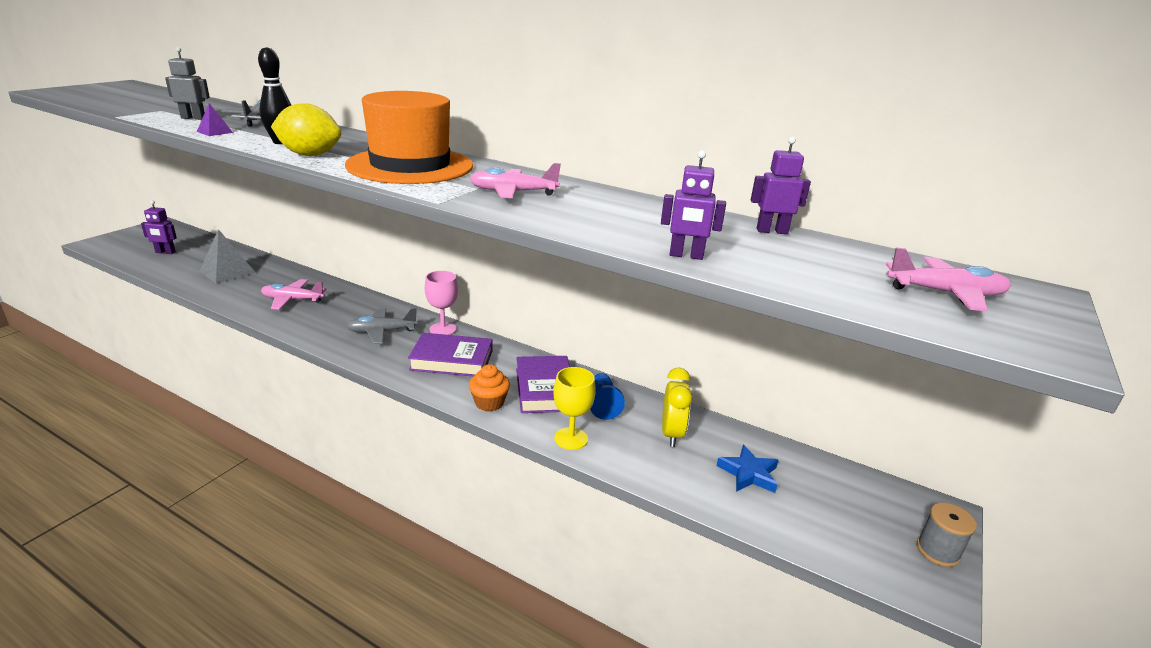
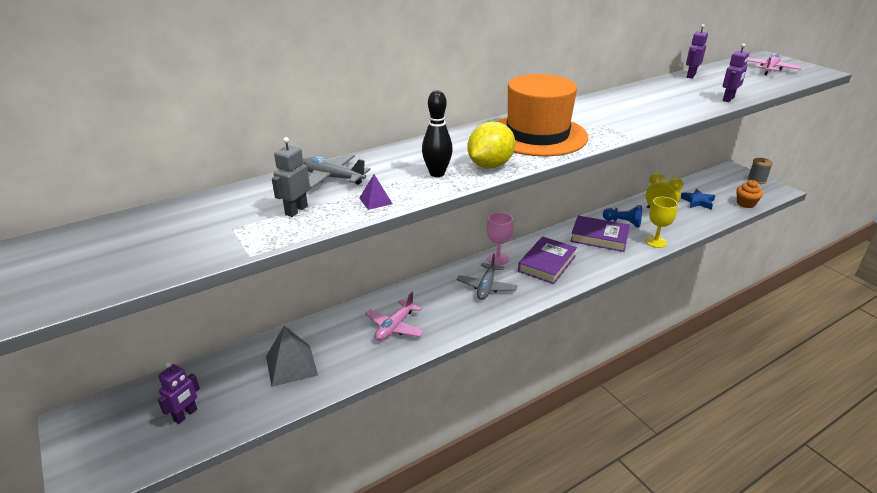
camera: 60 degrees left, 5 degrees up
pink plane [469,163,561,198] -> none
orange cupcake [469,364,510,412] -> orange cupcake moved to [736,180,763,208]

